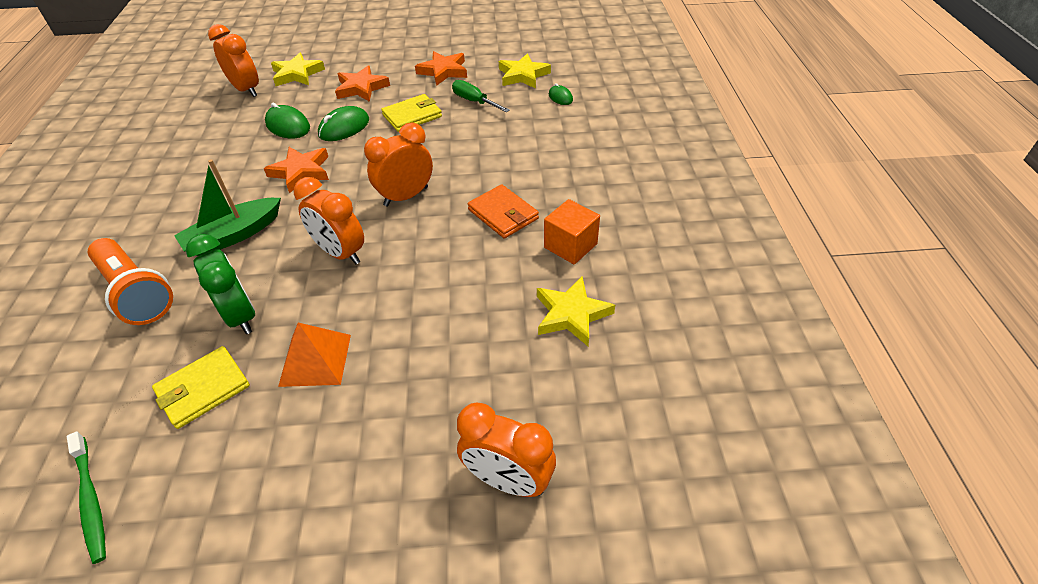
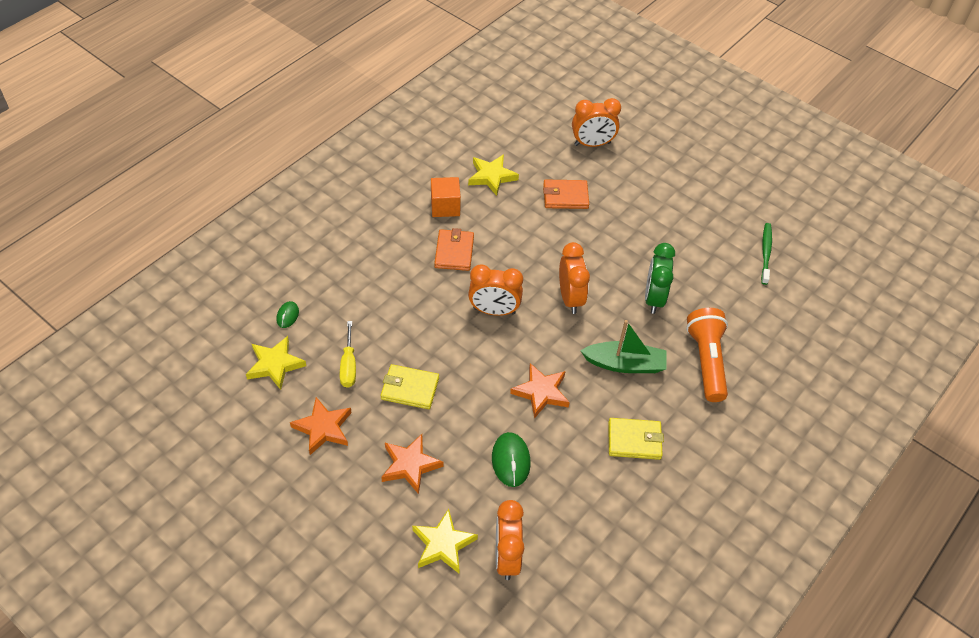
camera: 140 degrees left, 5 degrees up
yellow wallet [152,346,250,429] -> yellow wallet moved to [608,418,664,460]
orange pyramid [278,323,351,387] -> none
green mouse [318,106,369,141] -> none
green screwdriver [452,80,510,113] -> yellow screwdriver [340,321,356,388]
orange clock [457,402,556,497] -> orange clock turned 105 degrees clockwise [572,98,621,147]
none -> orange wallet [543,179,589,209]

